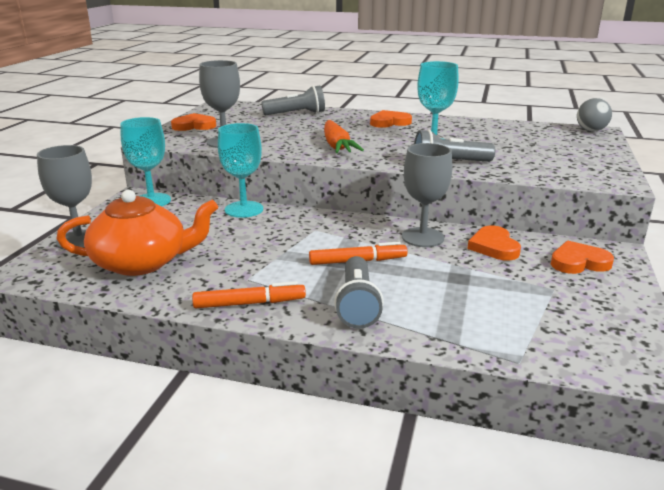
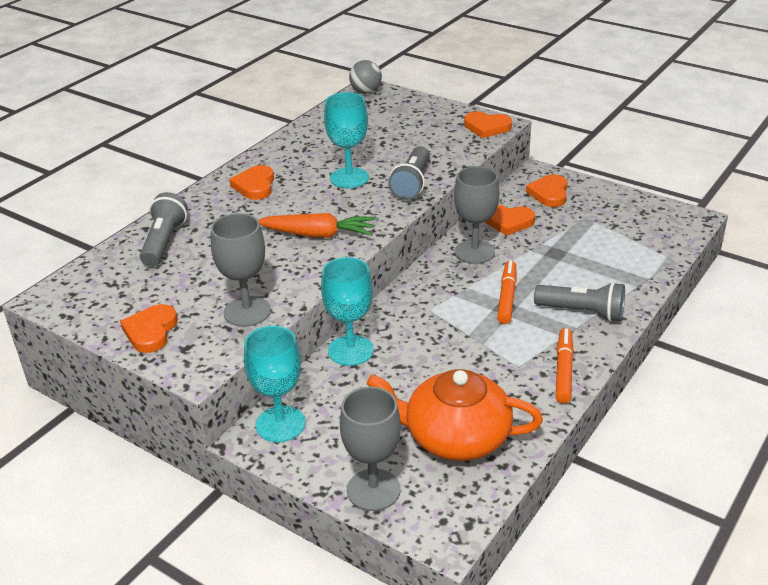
camera: 70 degrees left, 10 degrees up
orange teapot [56,190,218,276] -> orange teapot turned 90 degrees counterclockwise [366,369,543,461]
none -> orange heart [464,111,512,138]

